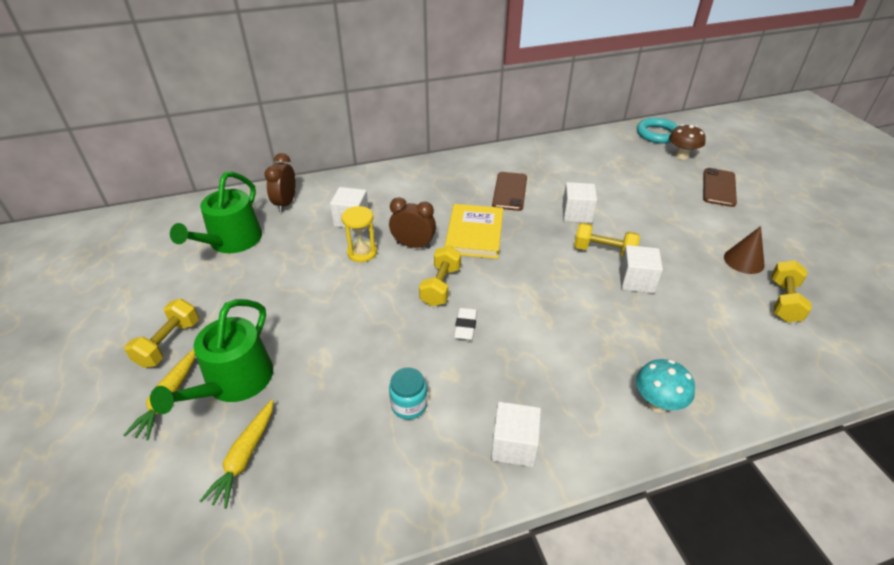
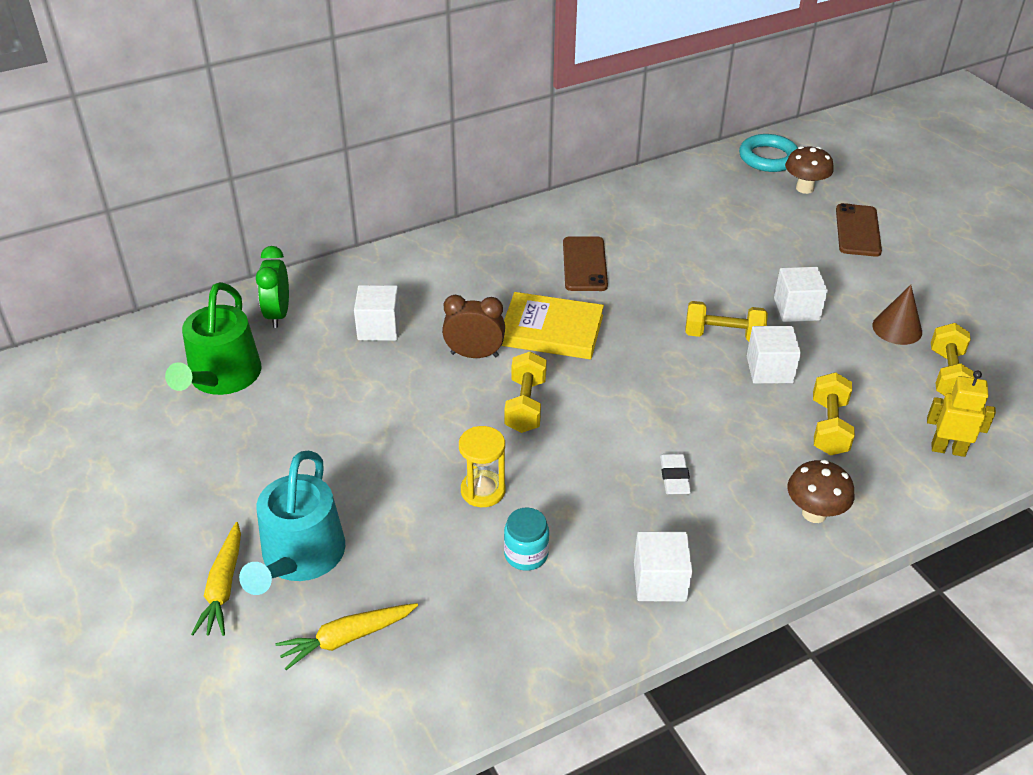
camera: 10 degrees left, 0 degrees up
yellow dumbbell [125,299,199,368] -> yellow dumbbell moved to [813,372,855,455]
green watering can [150,299,273,414] -> turquoise watering can [239,451,345,595]
yellow carrot [200,399,274,509] -> yellow carrot turned 60 degrees clockwise [275,603,418,670]
brown clock [264,153,296,212] -> green clock [256,246,289,328]
yellow hourglass [342,206,377,262] -> yellow hourglass moved to [459,426,505,507]
yellow book [444,204,503,259] -> yellow book turned 75 degrees counterclockwise [501,292,604,359]
white eraser [454,307,477,340] -> white eraser moved to [660,454,691,495]
white cube [562,182,597,223] -> white cube moved to [774,267,828,322]
turquoise mushroom [636,359,695,412] -> brown mushroom [787,460,854,523]
none -> yellow robot [927,370,996,457]

